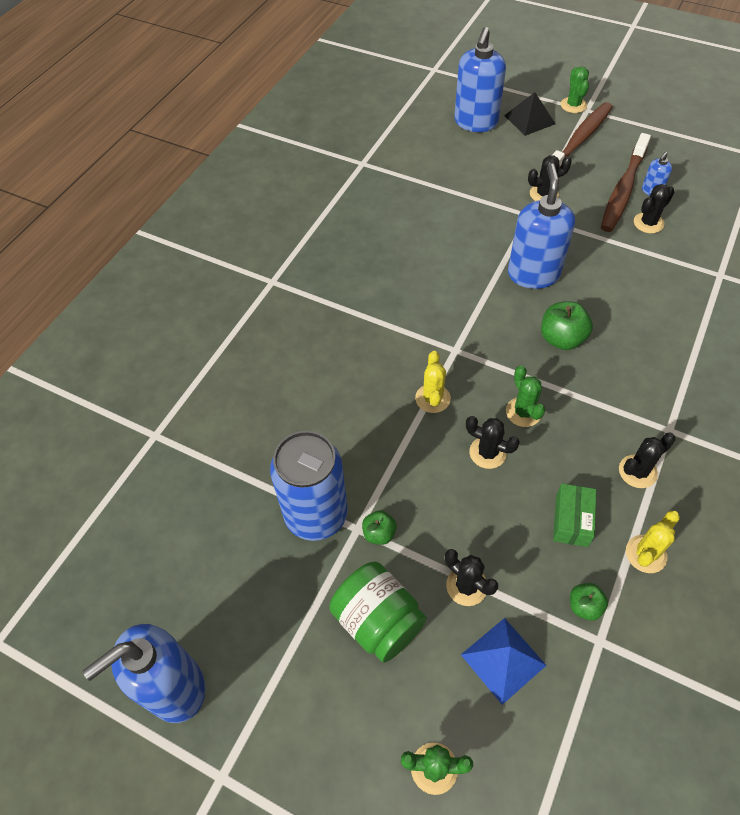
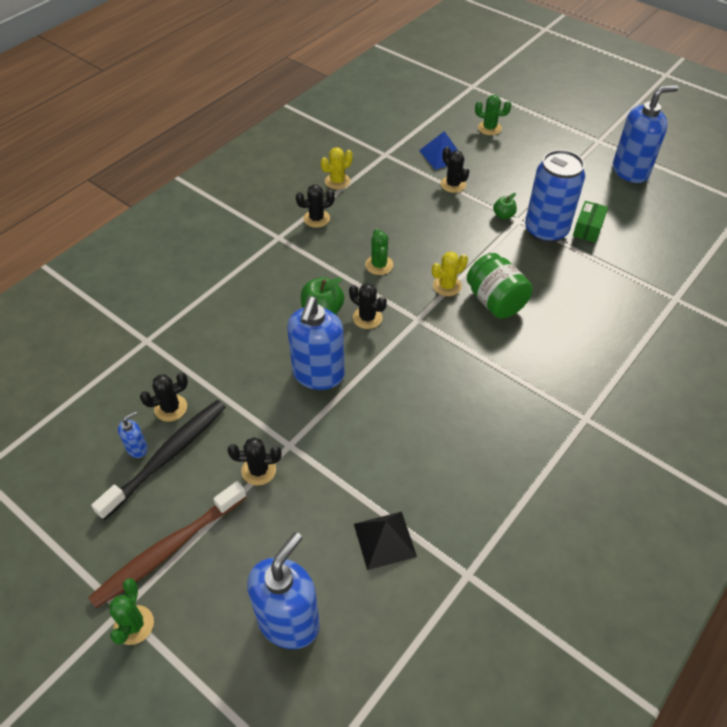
camera: 170 degrees left, 5 degrees down
green jar [329,562,427,663] -> green jar moved to [467,253,533,319]
yellow cactus [415,351,451,413] -> yellow cactus turned 45 degrees clockwise [432,251,468,296]
black cactus [466,416,520,469] -> black cactus moved to [349,283,387,329]
black pyramid [504,92,555,136] -> black pyramid moved to [354,512,417,570]
green box [553,483,596,547] -> green box moved to [573,201,608,243]
green apple [570,583,608,621] -> none
brown toothbrush [601,133,651,232] -> black toothbrush [91,400,226,520]

